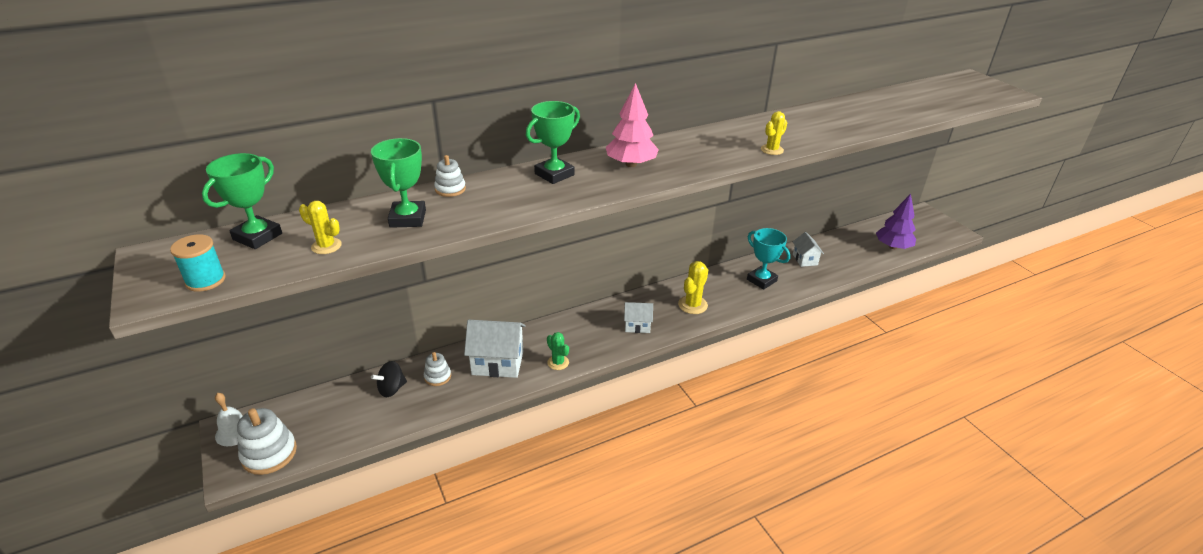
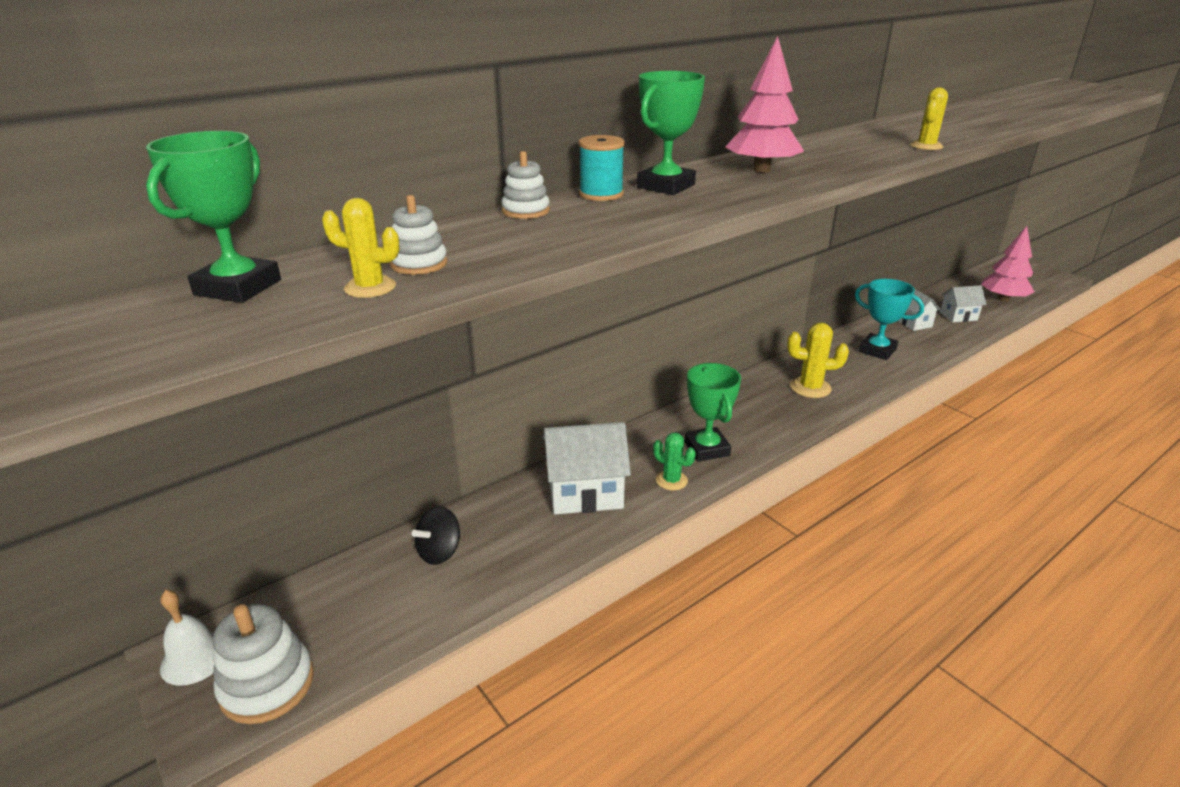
camera: 10 degrees left, 5 degrees down
turquoise spool [170,234,226,292] -> turquoise spool moved to [579,135,625,201]
green trophy [371,138,426,228] -> green trophy moved to [684,363,741,462]
white stacking toy [424,352,451,386] -> white stacking toy moved to [390,195,447,275]
white house [624,302,653,333] -> white house moved to [940,285,986,322]
yellow cactus [678,261,708,314] -> yellow cactus turned 75 degrees clockwise [787,322,849,398]
purple tree [876,194,916,249] -> pink tree [981,226,1034,302]

